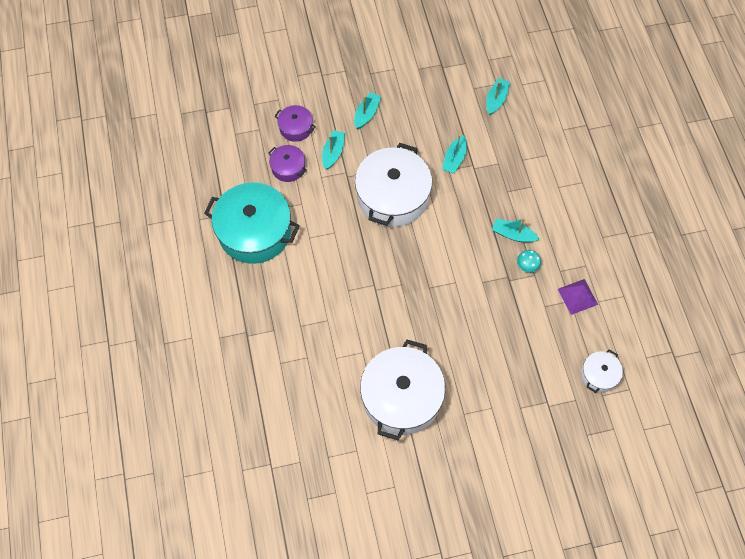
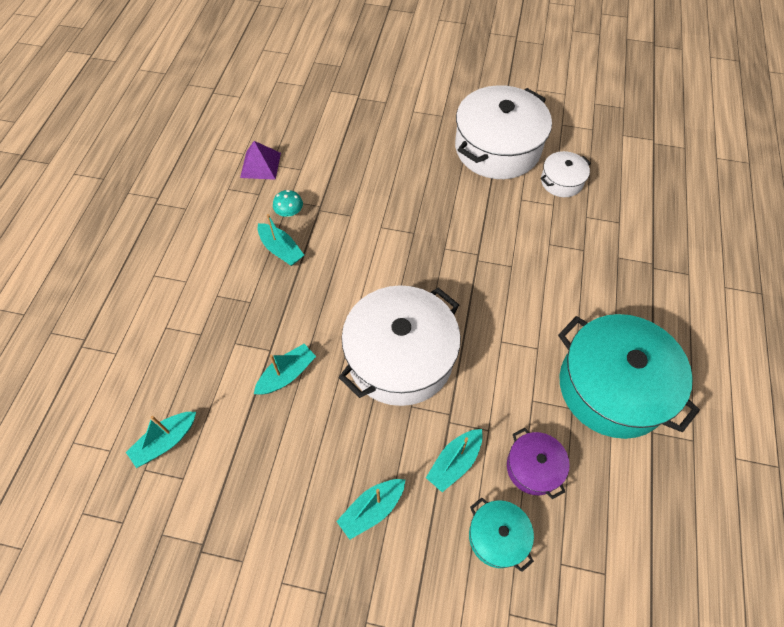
camera: 155 degrees left, 5 degrees down
purple pot [275,105,316,142] -> turquoise pot [469,498,534,572]
white pot [581,350,623,393] -> white pot moved to [541,151,591,197]

